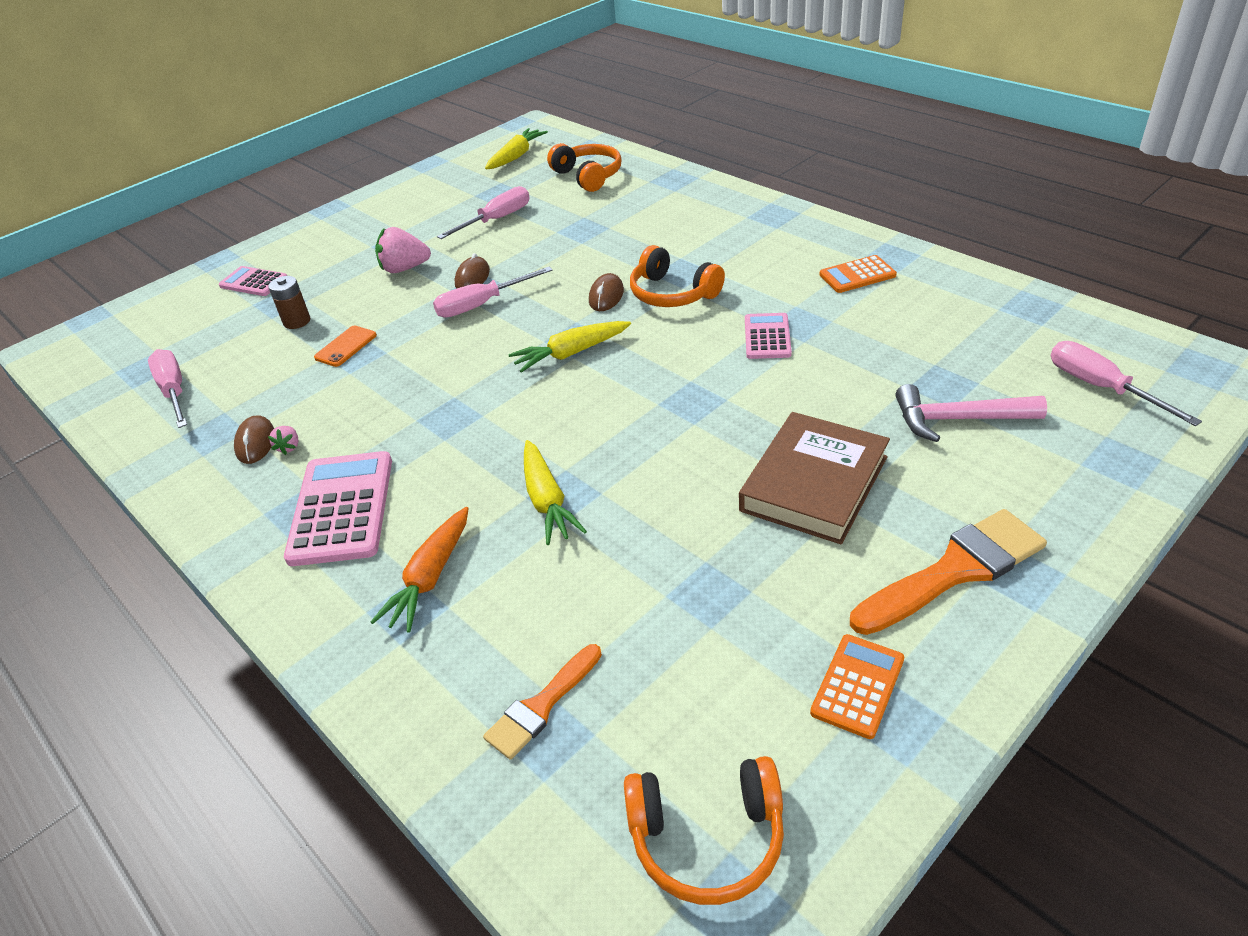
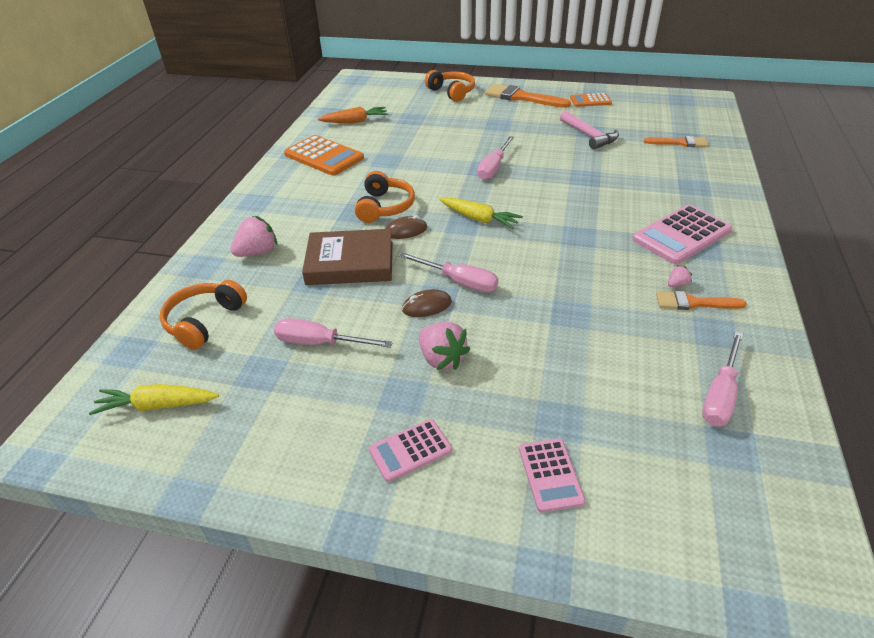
camera: 125 degrees left, 0 degrees up
brown mouse [234,416,274,464] -> orange brush [656,291,747,310]
brown battery [268,276,310,329] -> none
orange phone [314,326,377,367] -> none
orange carrot [370,507,469,633] -> orange carrot moved to [318,107,388,123]
yellow carrot [524,440,587,545] -> none
orange headphones [624,756,784,905] -> orange headphones moved to [425,70,475,102]
brown book [739,412,890,544] -> brown book moved to [302,229,392,285]
pink calculator [745,313,792,359] -> pink calculator moved to [369,419,452,482]
orange calculator [819,255,897,293] -> orange calculator [284,135,364,176], size x1.73
pink hammer [895,384,1047,442] -> pink hammer moved to [560,110,619,150]
pink screwdriver [1051,341,1202,426] -> pink screwdriver moved to [477,136,514,180]
none -> pink strawberry [230,216,277,257]

